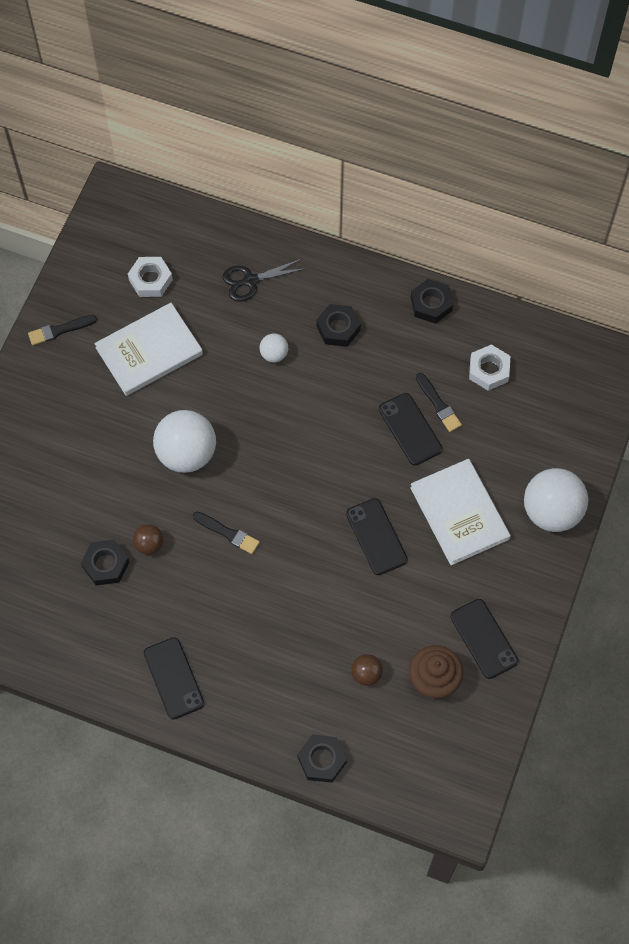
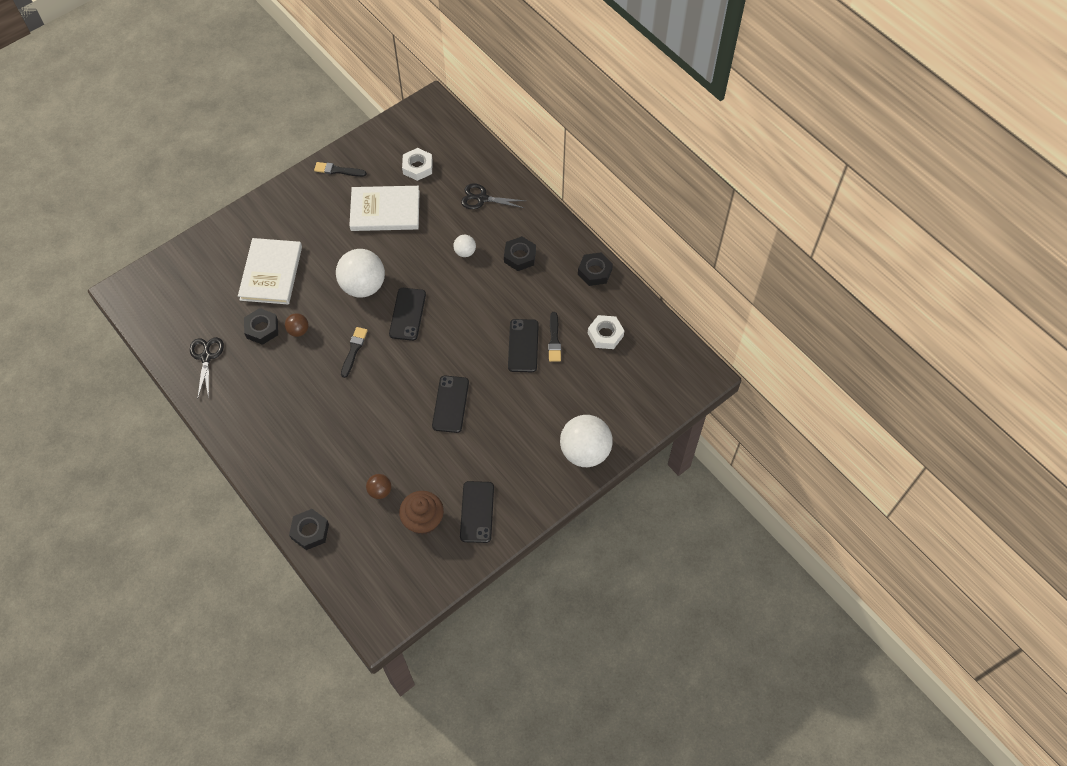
camera: 30 degrees right, 5 degrees down
black phone [144,637,204,720] -> black phone moved to [389,288,426,341]
black brush [193,512,260,554] -> black brush turned 135 degrees counterclockwise [341,327,368,378]
white book [410,459,511,565] -> white book moved to [238,238,302,304]
none -> black scissors [190,337,224,399]

